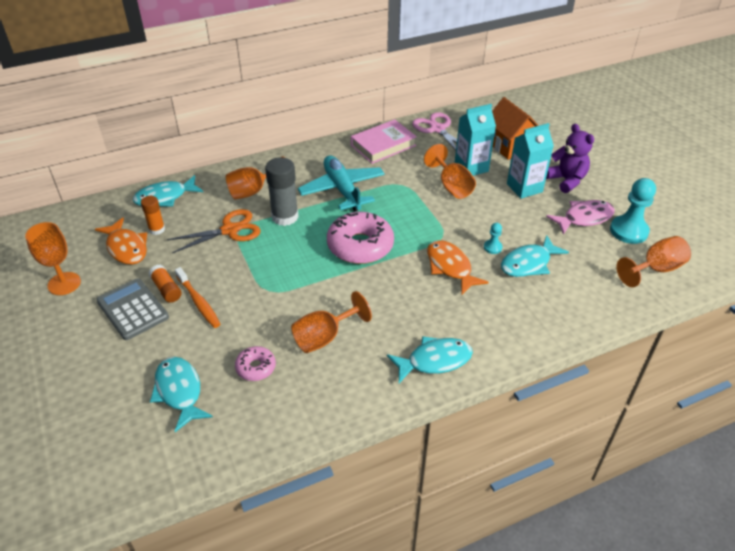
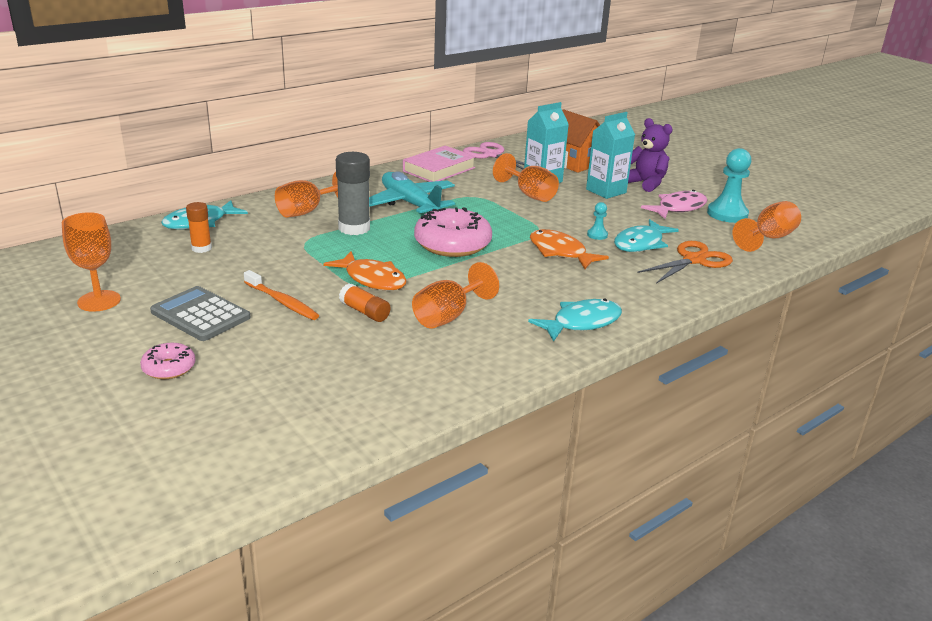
camera: 15 degrees left, 15 degrees down
orange fish [95,217,147,265] -> orange fish moved to [324,251,406,290]
orange glue stick [149,265,181,303] -> orange glue stick moved to [339,283,391,322]
turquoise fish [150,357,213,432] -> none
orange scissors [167,209,261,253] -> orange scissors moved to [637,241,733,284]
pink donut [235,346,276,381] -> pink donut moved to [140,343,196,379]

